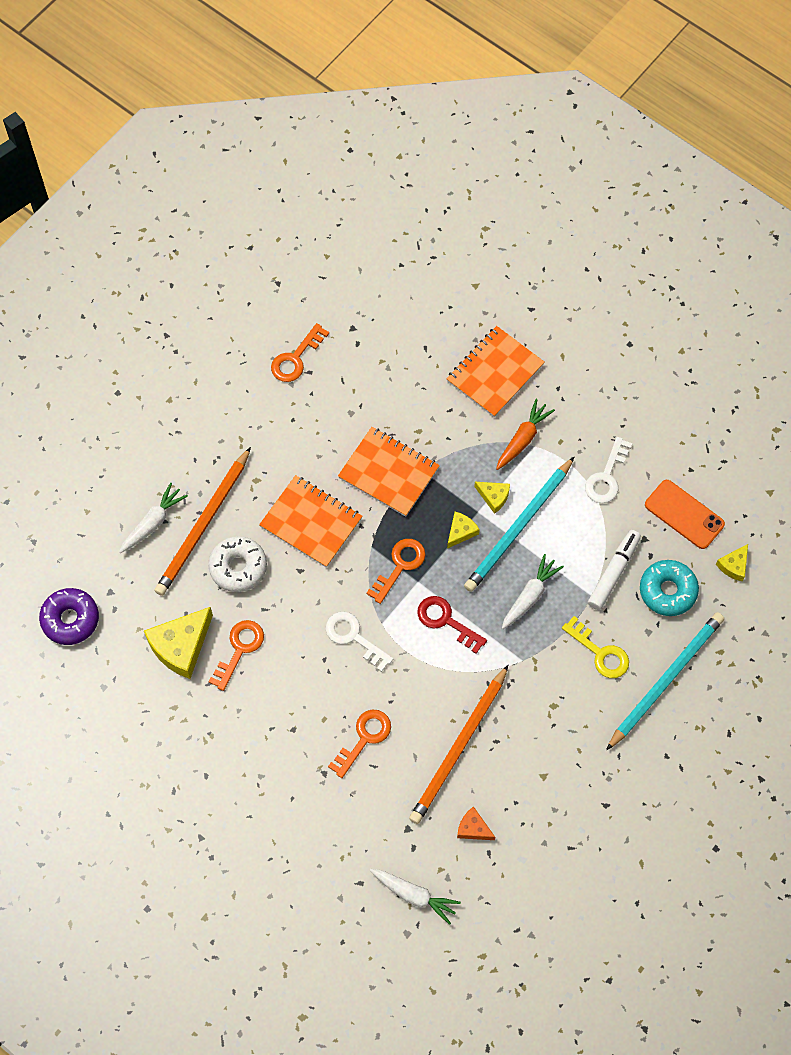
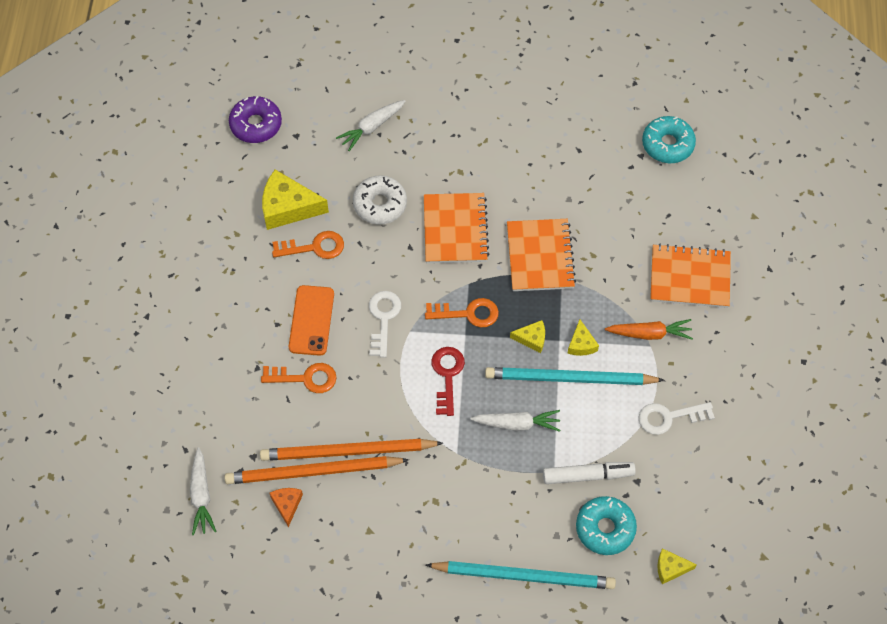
camera: 55 degrees right, 5 degrees down
white carrot [119,483,188,553] -> white carrot turned 135 degrees clockwise [336,100,405,151]
orange pencil [154,447,251,596] -> orange pencil moved to [224,456,409,484]
orange key [271,323,329,382] -> none
yellow key [562,616,629,678] -> none
orange phone [645,480,725,549] -> orange phone moved to [289,285,334,356]
none -> turquoise donut [642,116,696,163]

